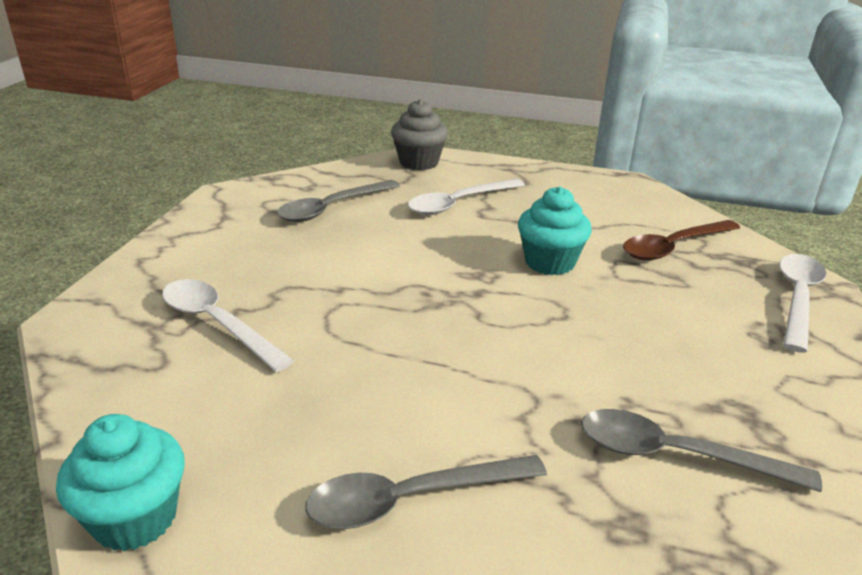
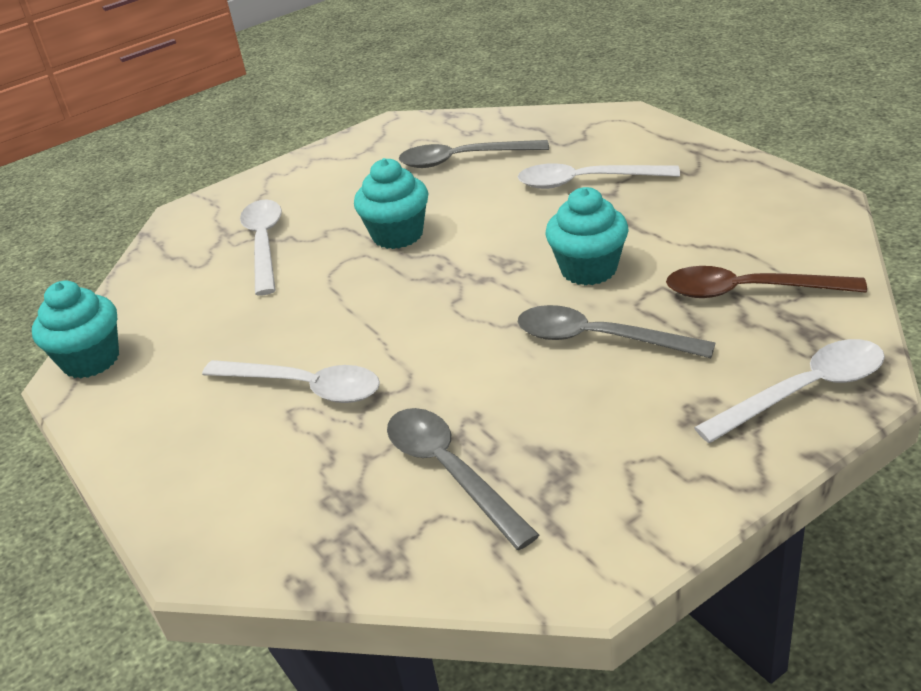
camera: 45 degrees right, 5 degrees up
grey spoon [305,455,547,529] -> grey spoon moved to [518,305,716,358]
grey cupcake [391,99,448,170] -> none
none -> white spoon [202,360,380,403]
none -> turquoise cupcake [354,158,429,249]

